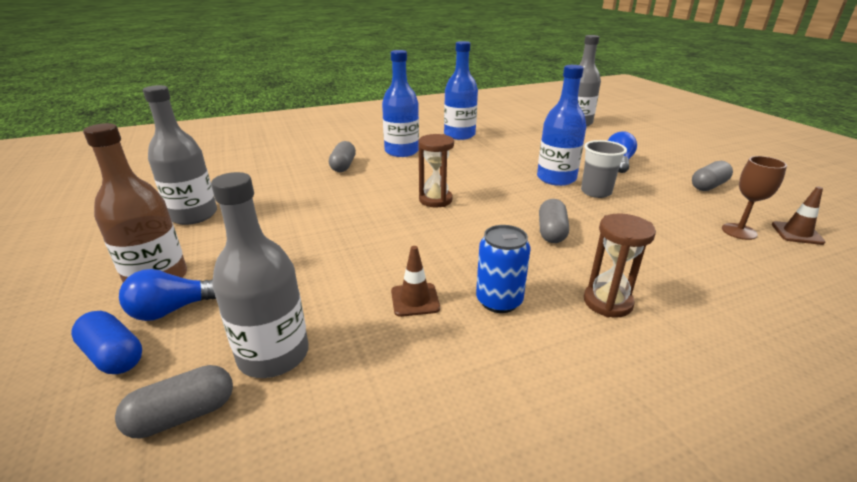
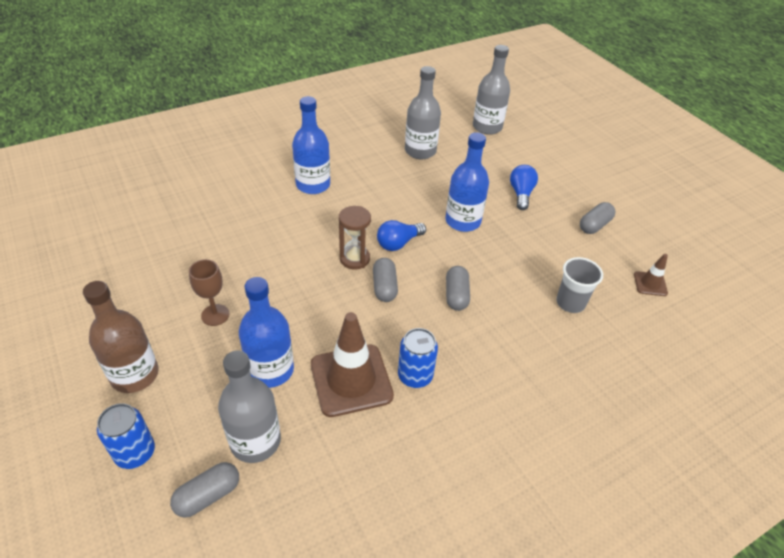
camera: 10 degrees left, 15 degrees up
blue capsule [71,311,142,374] -> blue can [97,403,155,469]
blue light bulb [119,269,216,321] -> blue light bulb moved to [377,220,426,251]
grey bottle [143,85,217,225] -> grey bottle moved to [405,66,441,159]
grey capsule [329,141,356,172] -> grey capsule moved to [373,258,398,302]
brown traffic cone [391,246,440,317] -> brown traffic cone [311,312,394,417], size x2.07
blue bottle [444,41,478,140] -> blue bottle moved to [239,277,294,388]
grey cup [581,140,627,198] -> grey cup moved to [556,257,603,313]
brown hourglass [584,214,656,318] -> none
brown goblet [722,156,787,240] -> brown goblet moved to [189,259,230,326]

